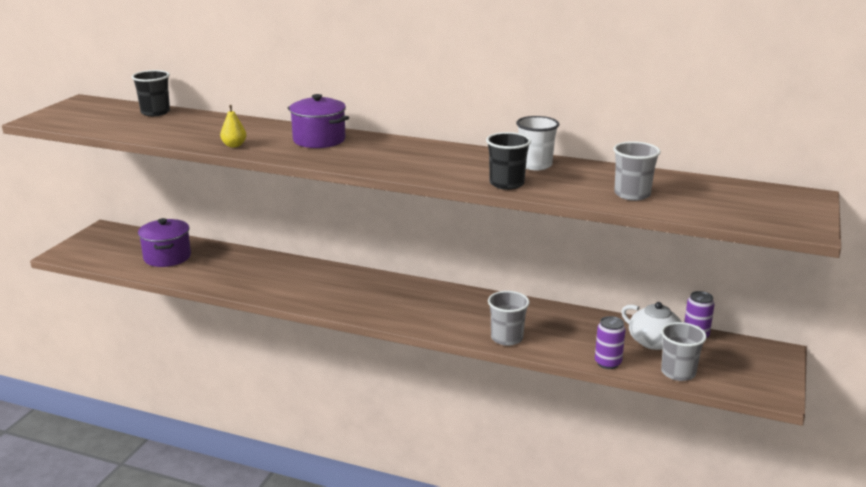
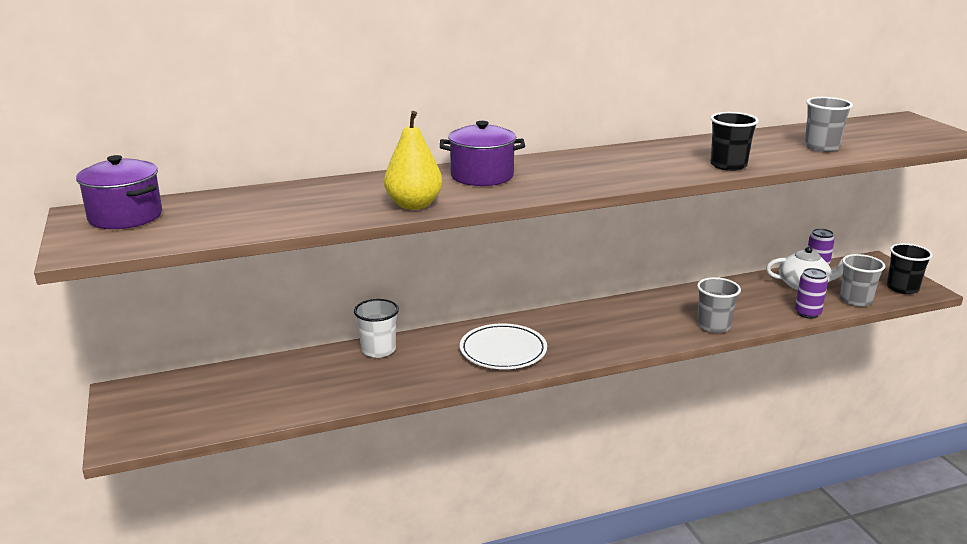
camera: 40 degrees left, 0 degrees up
black cup [132,70,170,116] -> black cup moved to [887,243,933,294]
purple pot [138,218,191,267] -> purple pot moved to [76,155,162,229]
yellow pear [220,105,246,148] -> yellow pear [384,111,442,210], size x1.76
white cup [516,116,559,170] -> white cup moved to [354,299,399,358]
none -> white plate [460,323,547,369]

